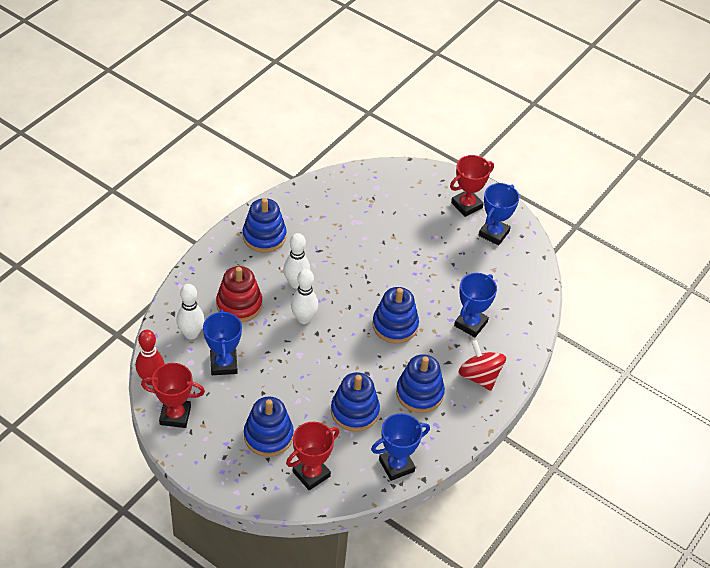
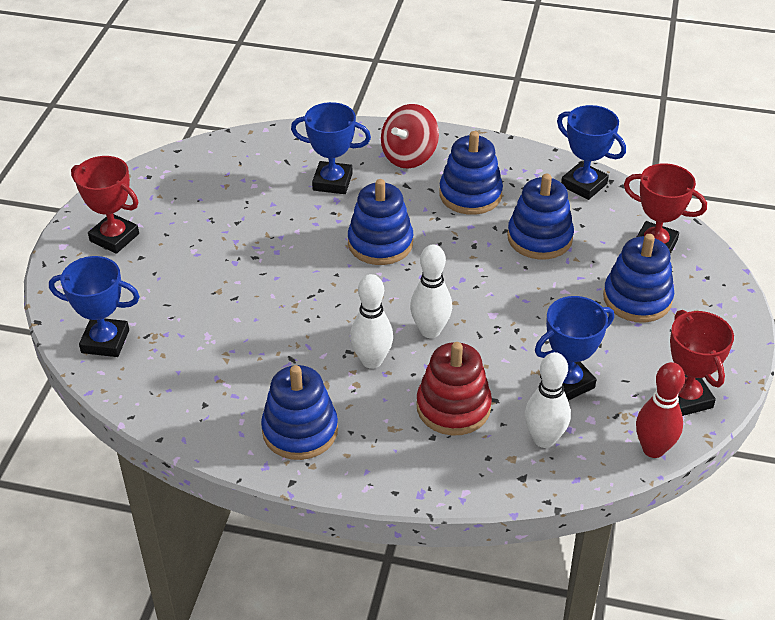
camera: 110 degrees left, 5 degrees down
blue trophy [479,183,519,246] -> blue trophy moved to [49,256,140,357]

